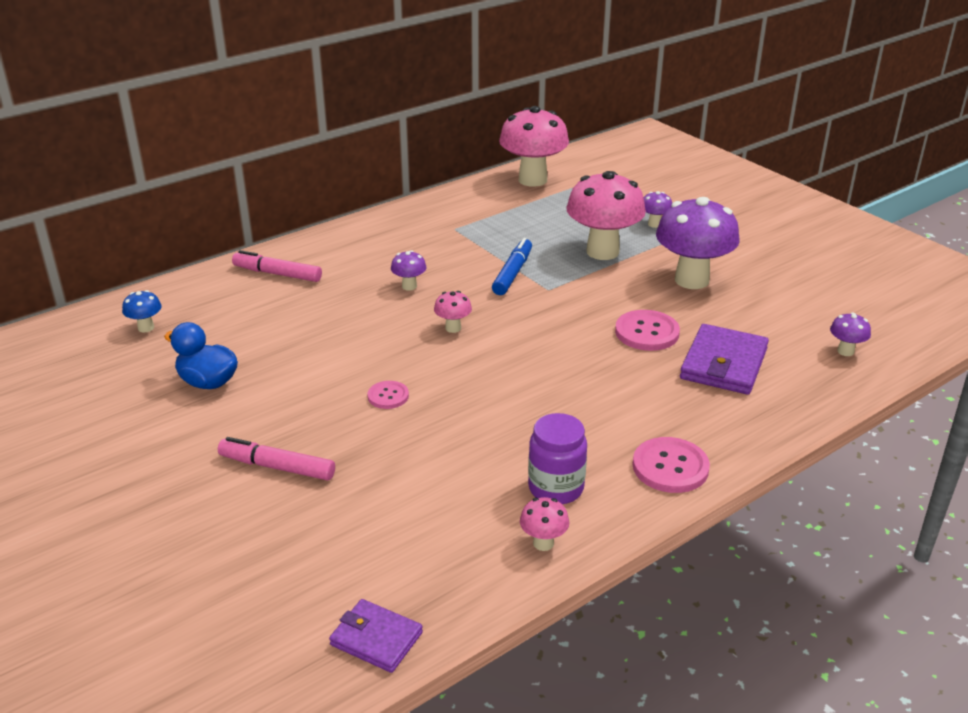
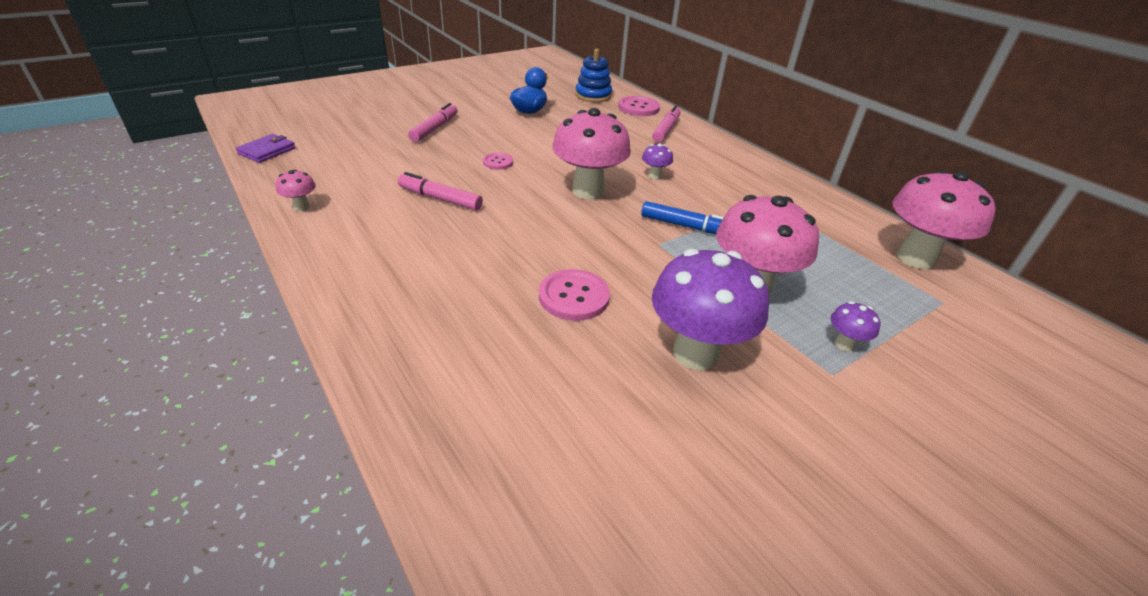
camera: 90 degrees right, 5 degrees up
blue mushroom [122,290,162,333] -> blue stacking toy [575,49,612,102]
pink mushroom [434,291,472,333] -> pink mushroom [552,108,631,199], size x2.30
purple jar [528,413,587,504] -> none
pink button [632,437,710,493] -> pink button moved to [618,96,660,116]
purple wallet [680,324,769,395] -> none
purple mushroom [830,313,871,356] -> none
none -> pink marker [398,172,483,211]

